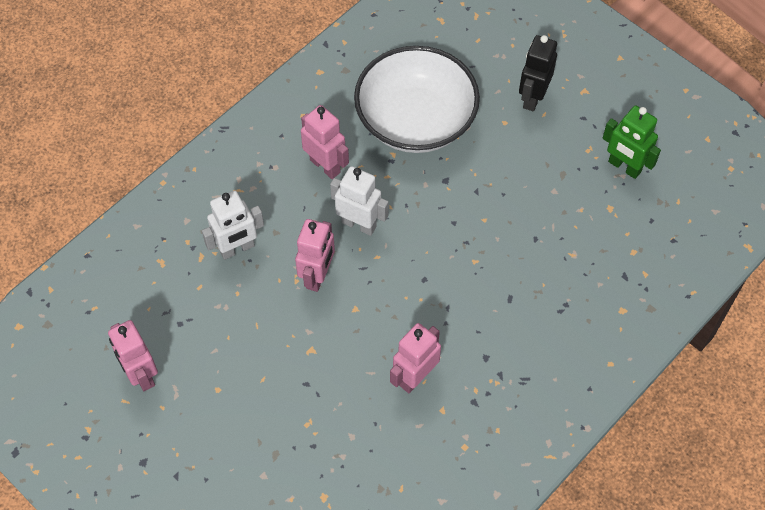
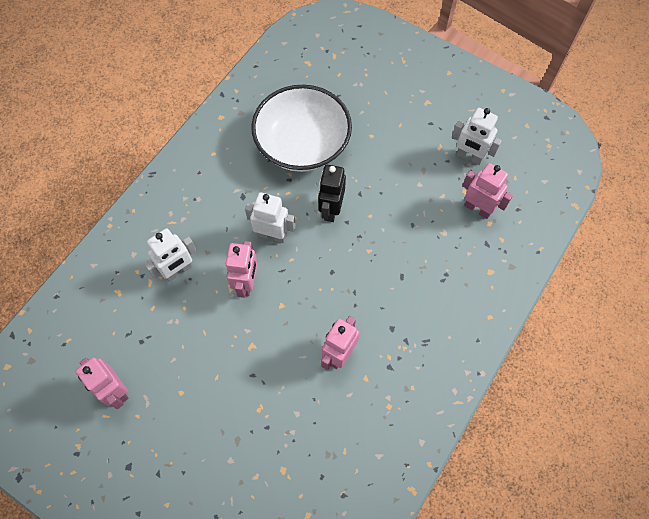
camera: 10 degrees left, 5 degrees up
pink robot [301,105,349,179] -> pink robot moved to [462,163,513,219]
black robot [519,35,557,112] -> black robot moved to [318,165,346,222]
green robot [603,106,661,179] -> white robot [452,108,502,165]

